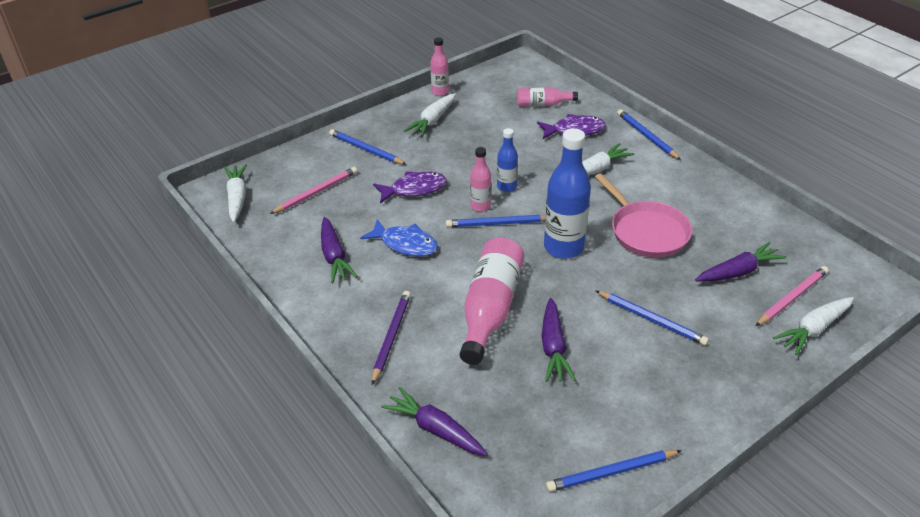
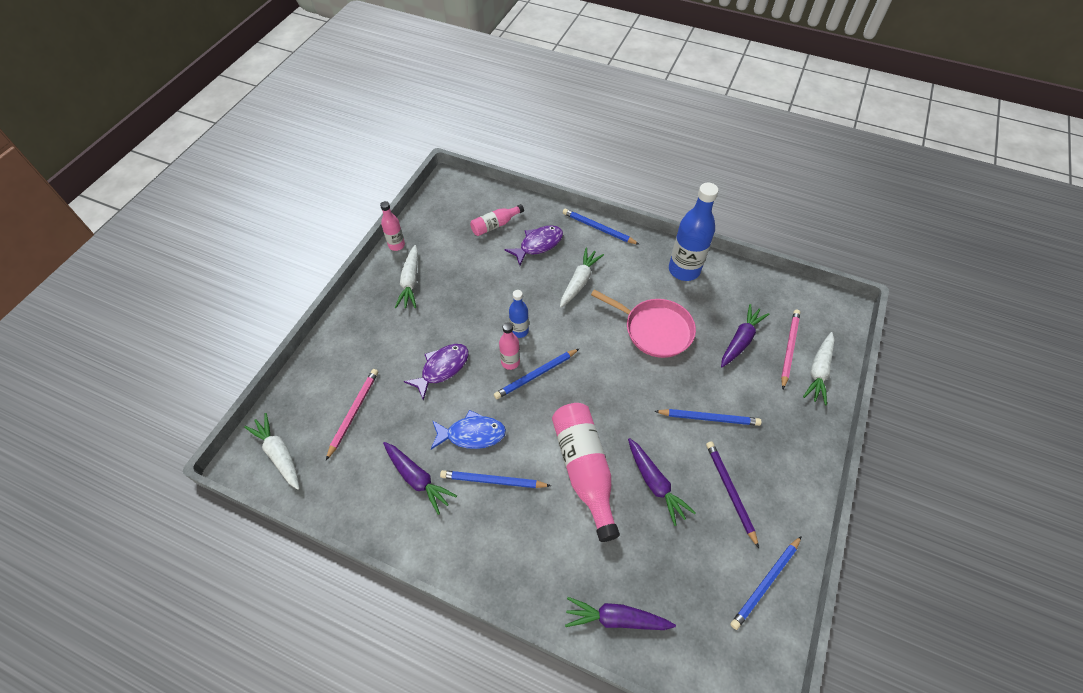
camera: 30 degrees left, 15 degrees up
blue pencil [329,129,407,165] -> blue pencil moved to [440,470,551,488]
purple pencil [372,291,411,385] -> purple pencil moved to [706,441,759,548]
blue bottle [544,128,591,258] -> blue bottle moved to [669,183,718,281]

